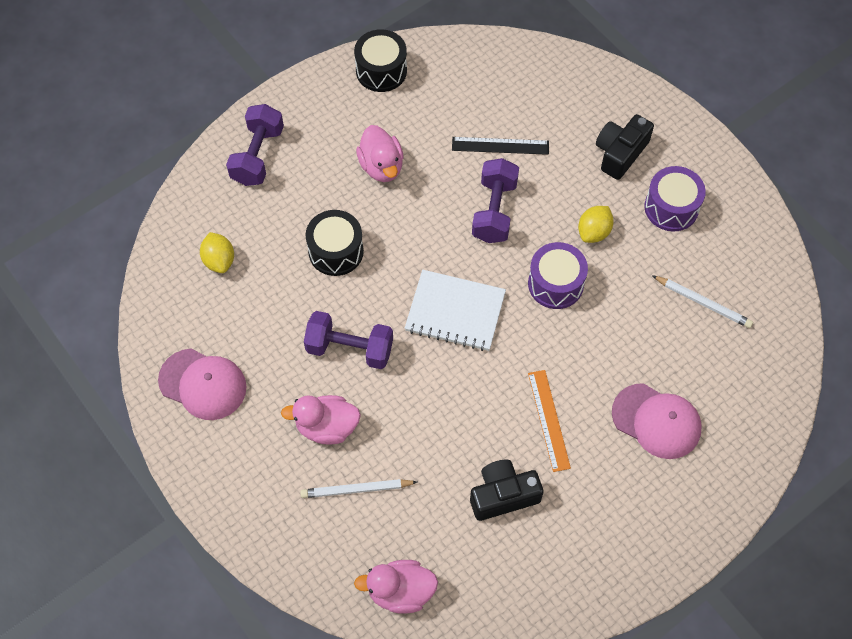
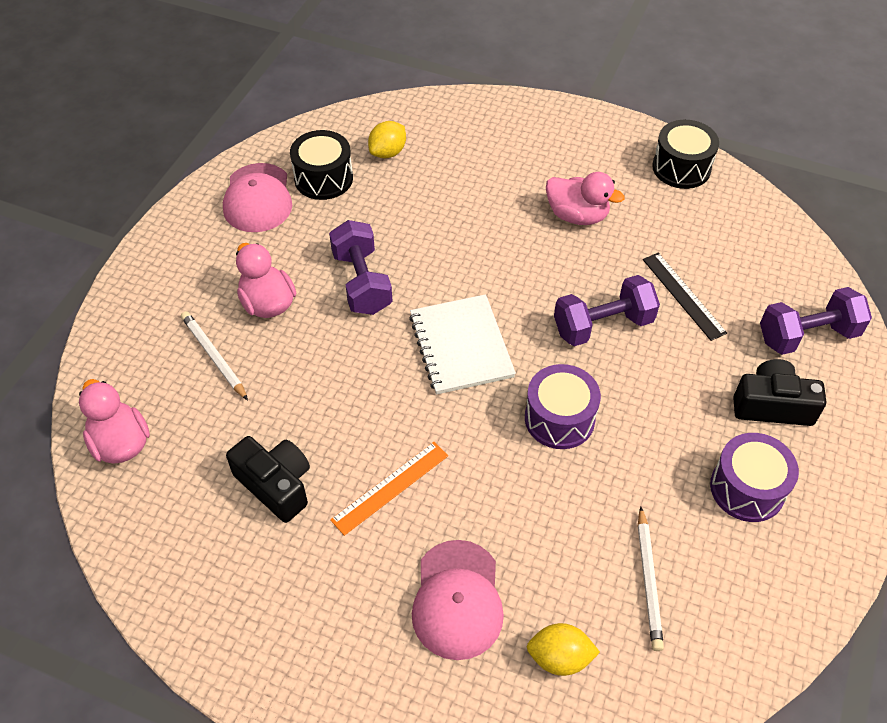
camera: 60 degrees right, 10 degrees down
purple dumbbell [226,104,284,186] -> purple dumbbell moved to [760,287,872,355]
black drum [306,210,364,276] -> black drum moved to [290,130,353,200]
pink duck [356,125,404,182] -> pink duck turned 105 degrees counterclockwise [546,172,625,225]
yellow lemon [578,206,614,243] -> yellow lemon moved to [527,623,600,676]

